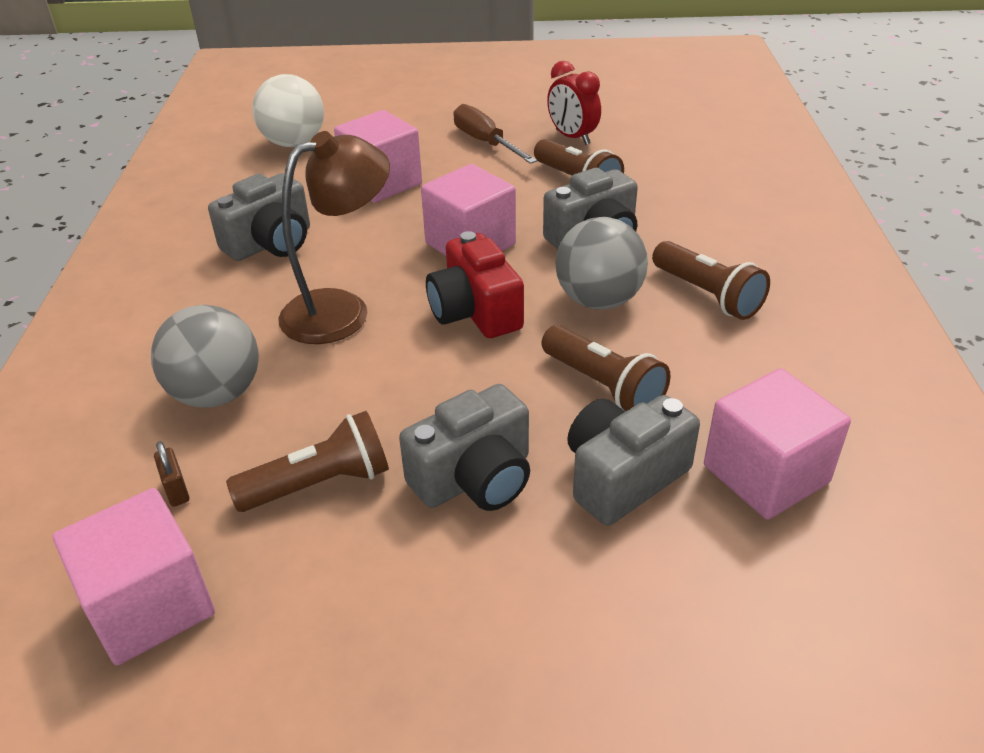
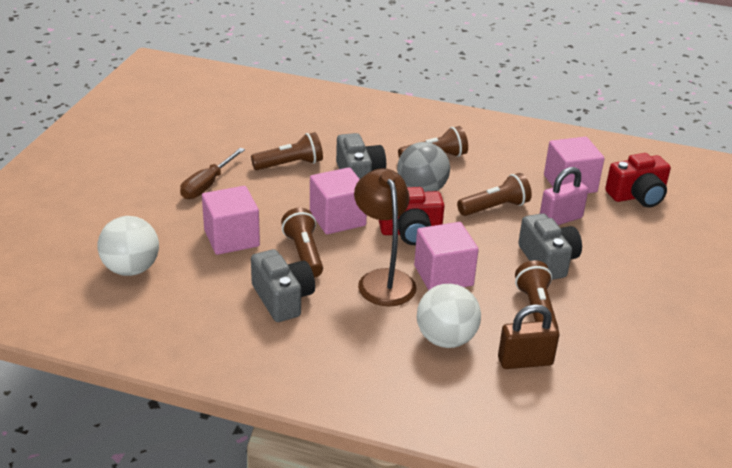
camera: 75 degrees left, 5 degrees down
pink cube [53,488,215,665] -> pink cube moved to [414,222,479,290]
grey ball [151,305,259,408] -> white ball [417,284,481,348]
brown padlock [154,442,189,507] -> brown padlock [498,304,559,369], size x2.00
brown screwdriver [453,104,537,164] -> brown screwdriver turned 45 degrees counterclockwise [180,148,245,199]
red clock [547,61,601,145] -> none
grey camera [567,395,700,526] -> pink padlock [540,167,588,225]
none -> brown flashlight [281,208,323,278]
none -> red camera [605,153,671,208]

